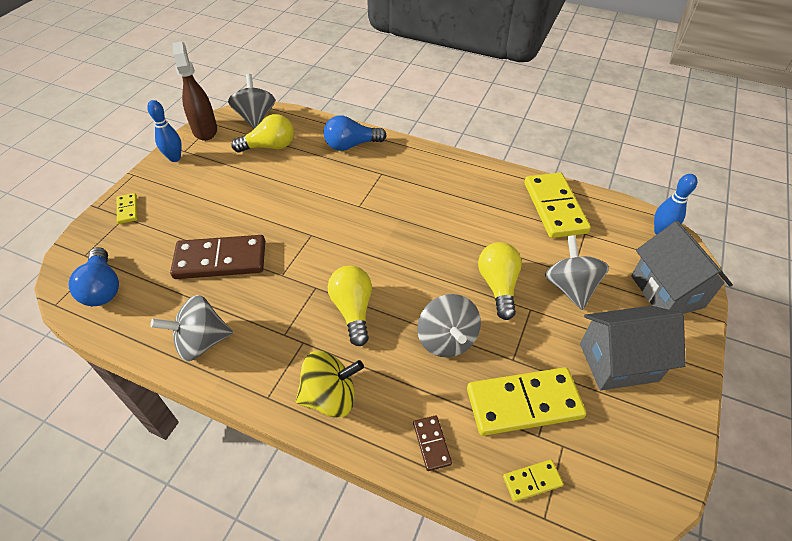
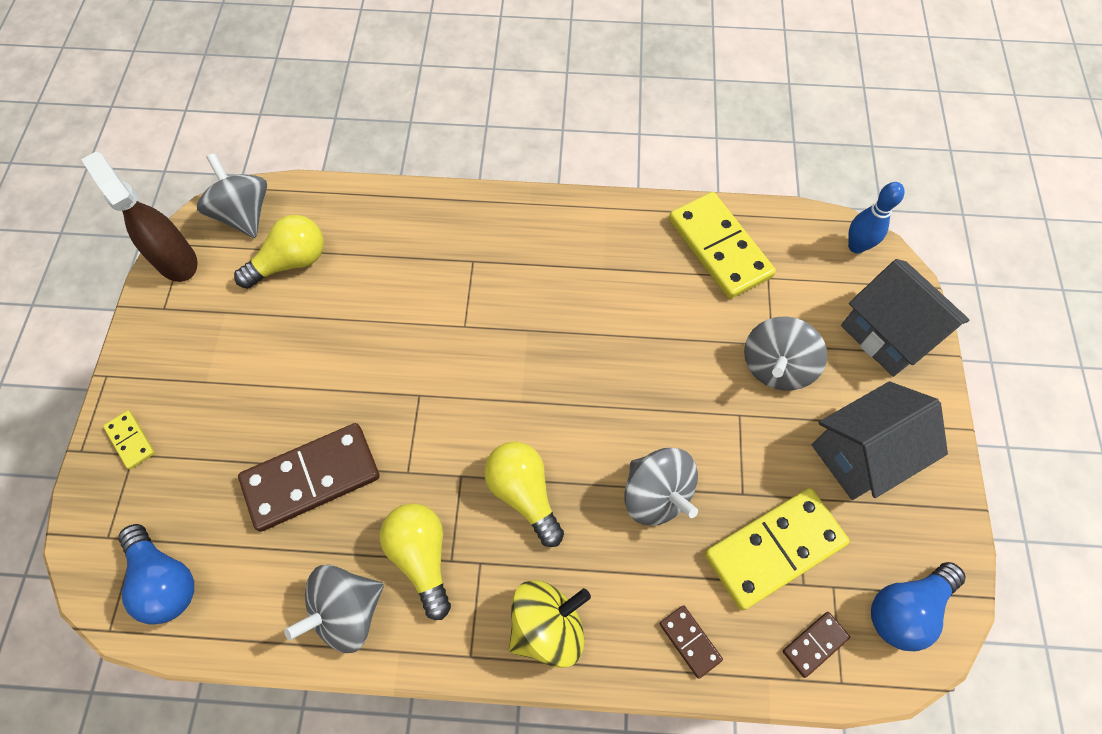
camera: 20 degrees left, 15 degrees up
blue bowling pin [147,100,182,162] -> none
blue light bulb [324,116,387,151] -> blue light bulb moved to [871,562,966,651]
yellow light bulb [478,242,522,320] -> yellow light bulb moved to [380,503,451,620]
yellow domino [503,460,563,502] -> brown domino [783,612,850,678]
grey spinning top [545,235,609,310] -> grey spinning top turned 120 degrees counterclockwise [744,316,827,391]

